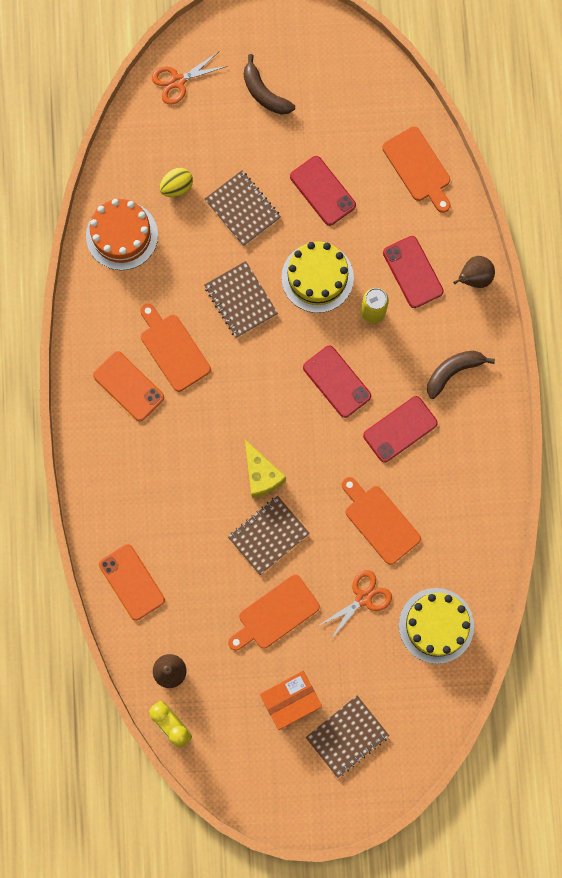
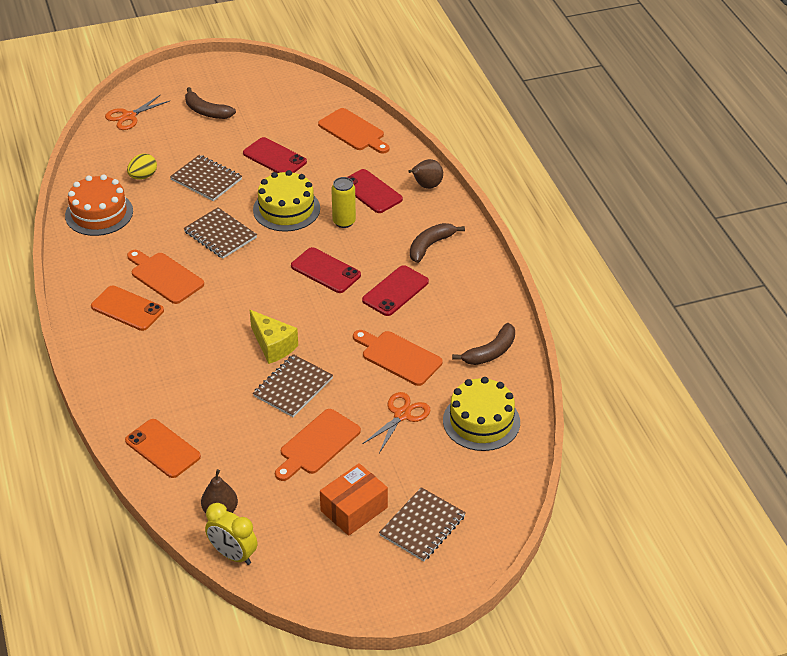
camera: 15 degrees left, 35 degrees down
none -> brown banana [452,323,515,365]

